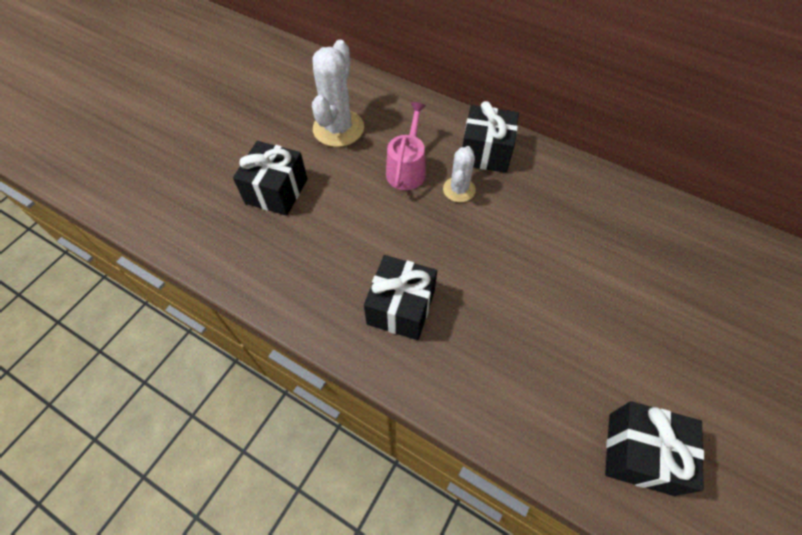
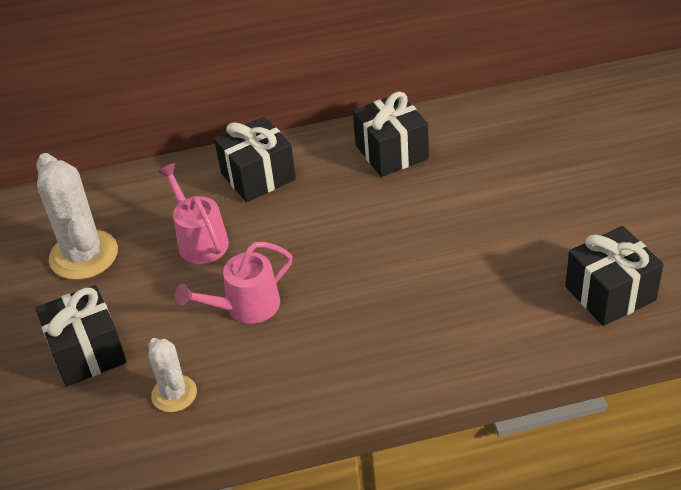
camera: 40 degrees left, 15 degrees down
black gift [364,255,437,340] -> black gift moved to [353,91,429,177]
white cactus [443,146,476,202] -> white cactus moved to [148,338,197,412]
none -> pink watering can [175,242,293,324]

